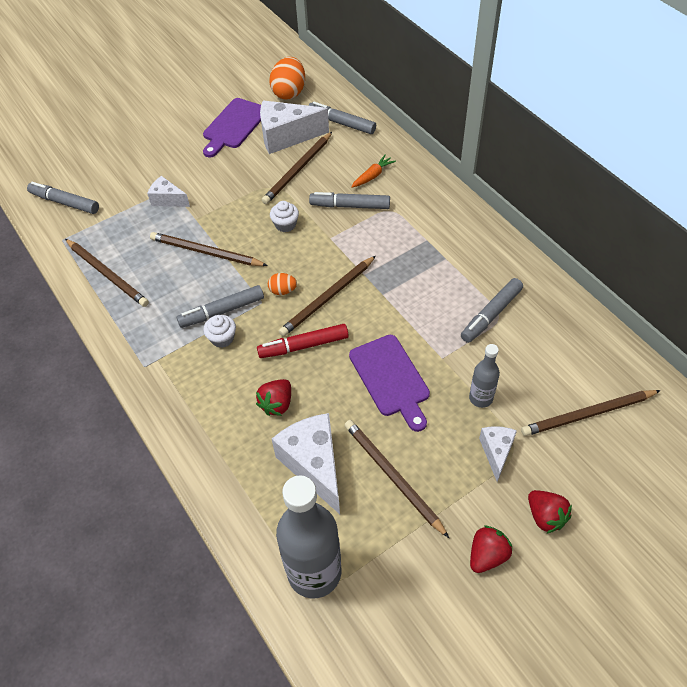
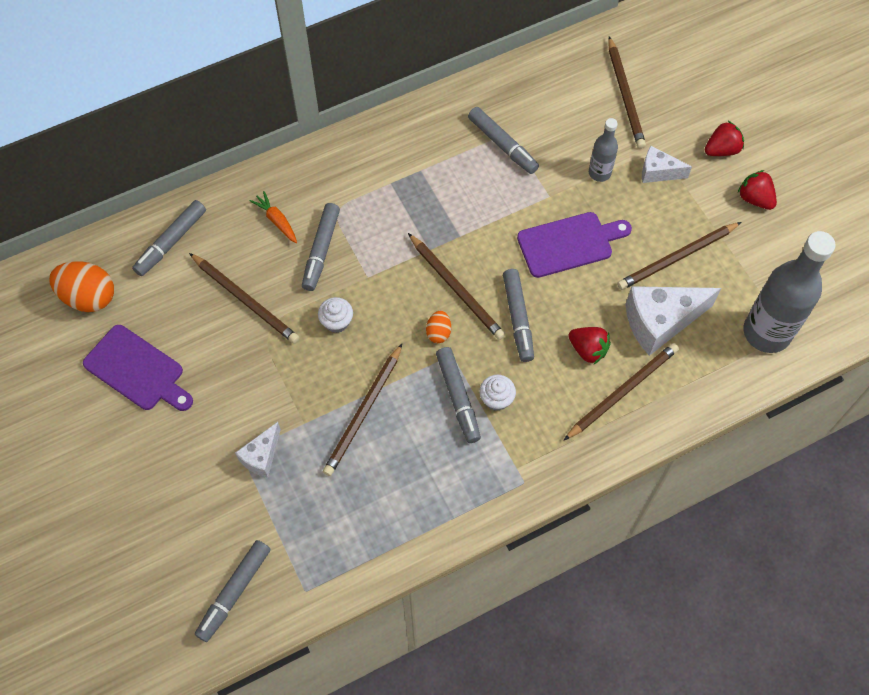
camera: 85 degrees left, 10 degrees up
brown pencil [65,239,149,307] -> brown pencil moved to [564,343,679,440]
red marker [257,324,349,358] -> grey marker [503,269,534,362]
white cheese [260,100,329,154] -> none

